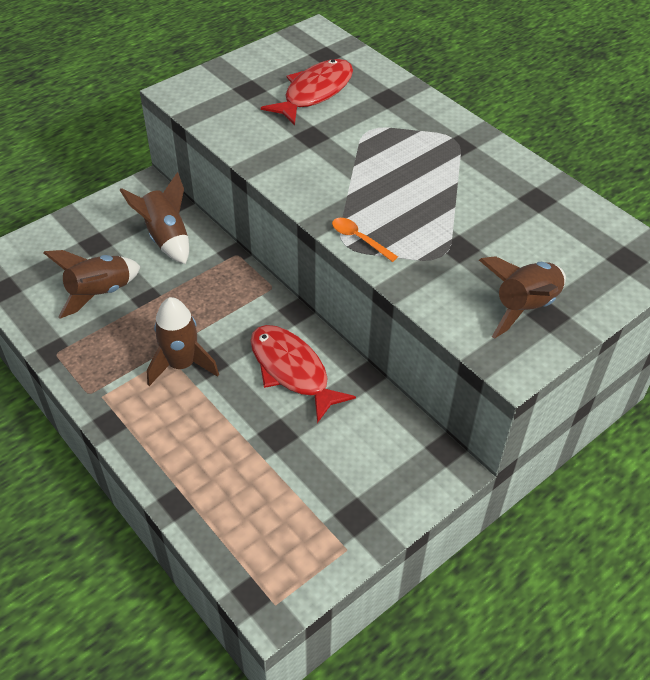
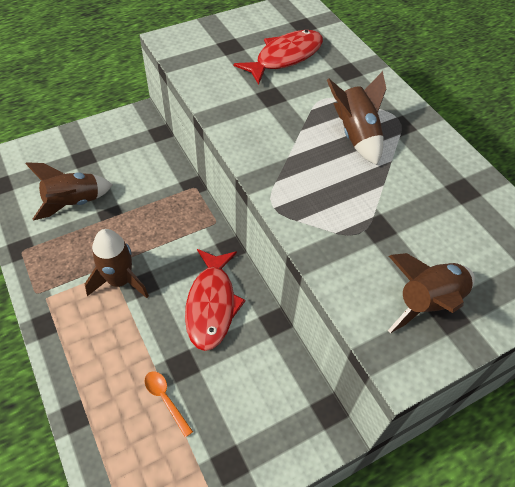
camera: 10 degrees right, 5 degrees up
brown rocket [120,172,189,264] -> brown rocket moved to [327,71,386,165]
red fish [250,325,356,423] -> red fish turned 150 degrees counterclockwise [185,249,246,351]
orange spoon [332,218,398,262] -> orange spoon moved to [144,371,193,437]

